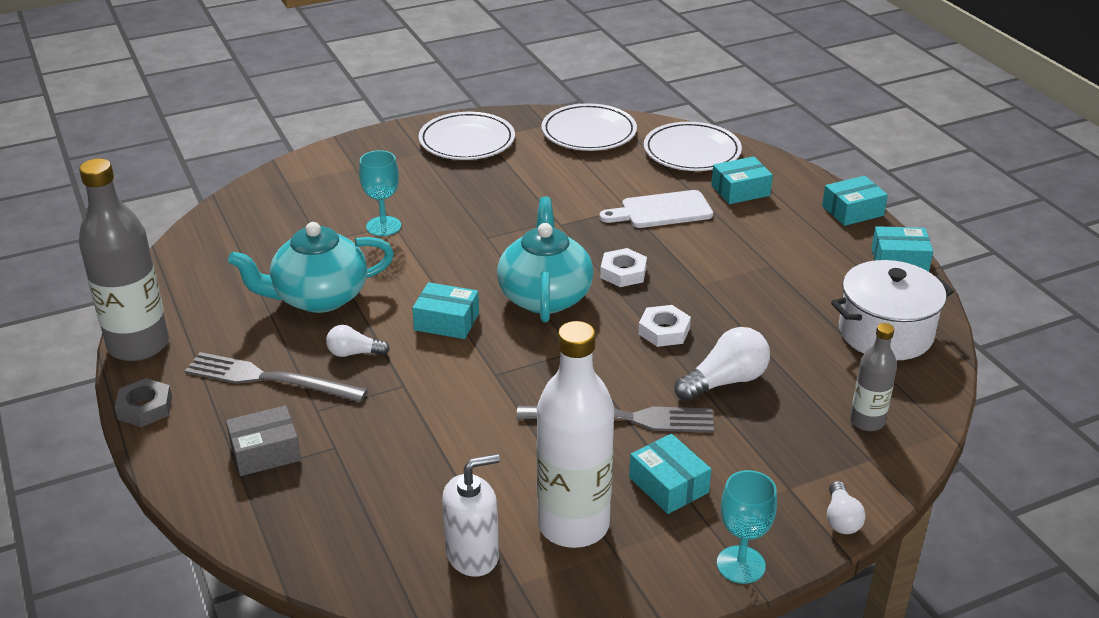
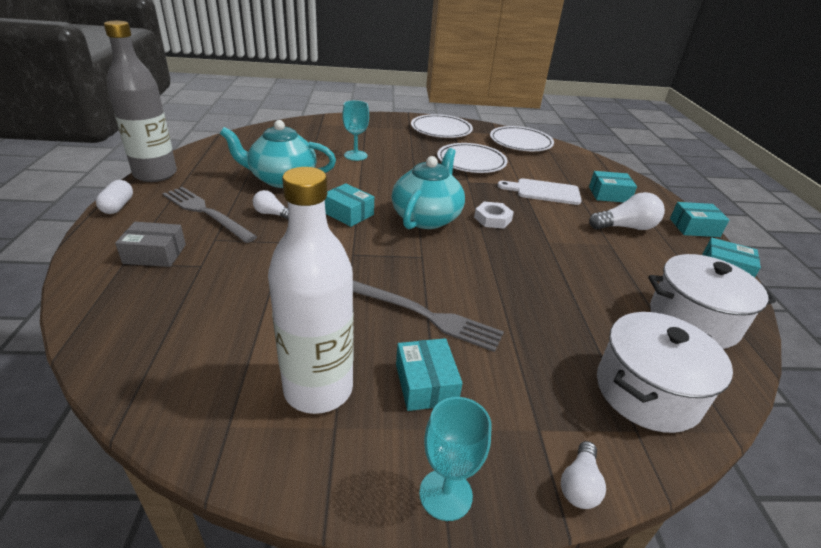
camera: 20 degrees right, 0 degrees up
grey nut [114,378,172,427] -> white capsule [96,180,133,214]
white soap dispenser [442,454,500,577] -> none
white nut [638,305,691,347] -> none
white plate [644,122,742,171] -> white plate moved to [437,143,508,173]
white light bulb [674,327,770,401] -> white light bulb moved to [589,192,665,230]
grey bottle [850,323,897,431] -> white pot [597,312,733,433]

